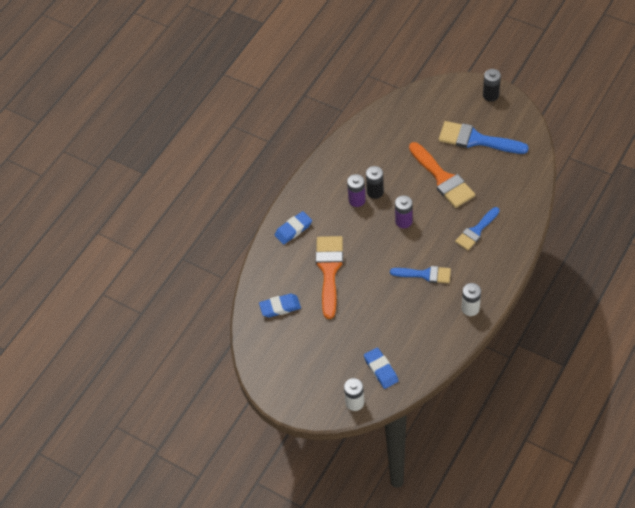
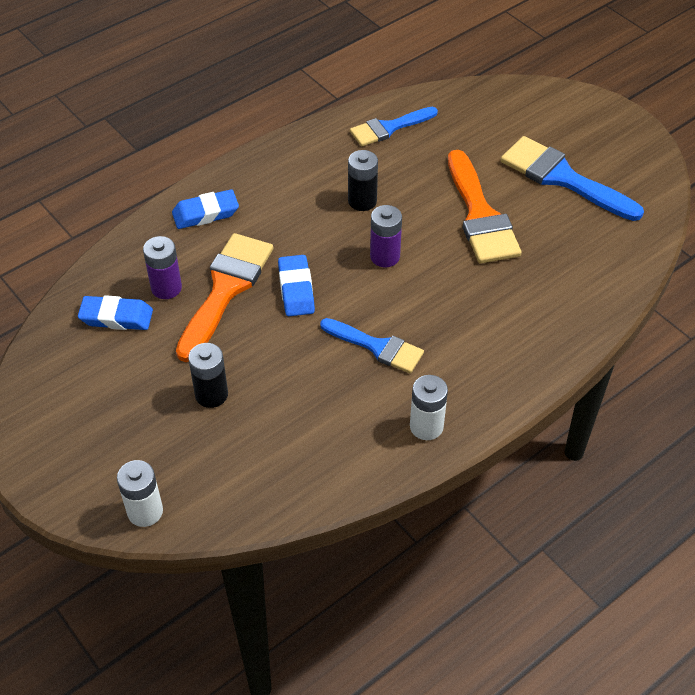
camera: 15 degrees right, 5 degrees down
purple battery [347,174,366,207] -> purple battery moved to [143,236,182,299]
blue eraser [364,347,398,389] -> blue eraser moved to [278,255,315,316]
blue brush [455,207,500,250] -> blue brush moved to [350,107,438,146]
black battery [483,69,501,102] -> black battery moved to [188,343,228,408]

